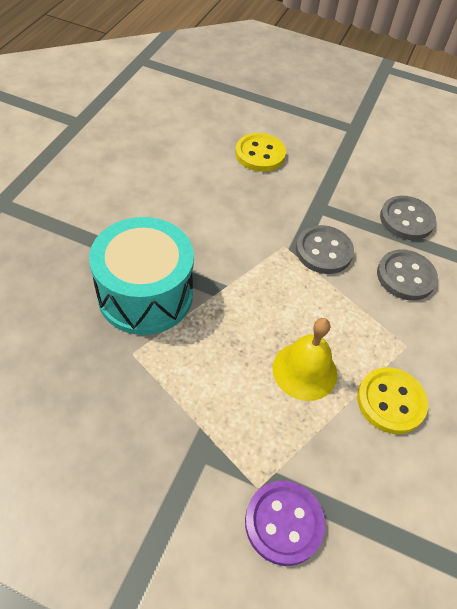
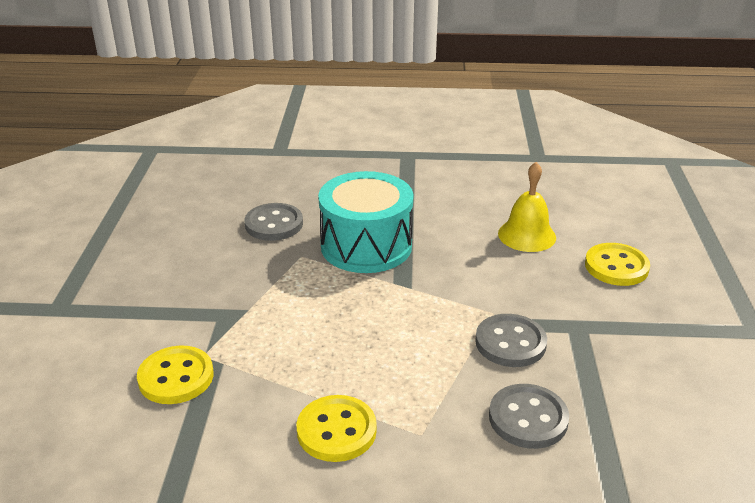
camera: 75 degrees right, 20 degrees down
purple button [245,481,325,566] -> yellow button [137,346,214,404]
yellow bell [272,318,337,401] -> yellow bell moved to [498,162,556,252]
grey button [380,196,436,240] -> grey button moved to [244,203,303,241]

